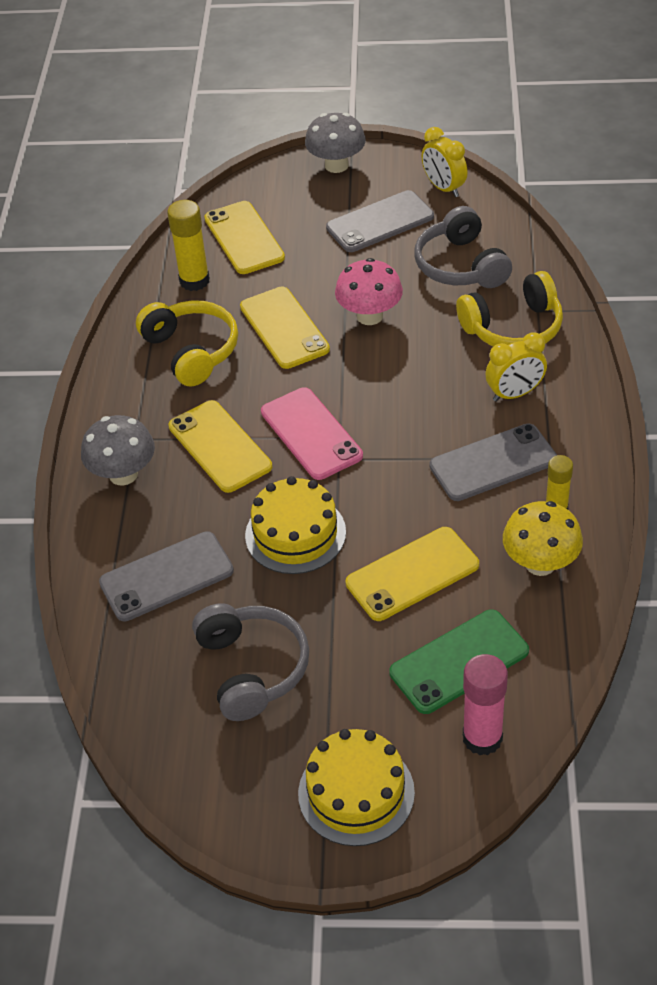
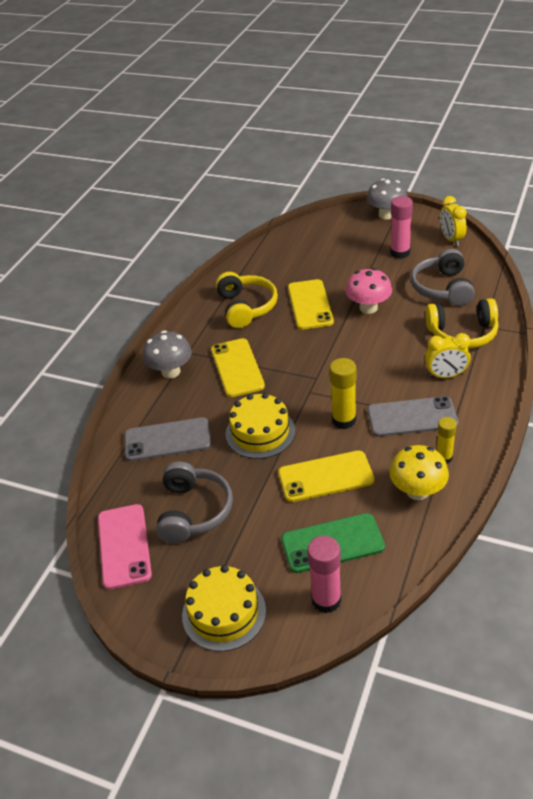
camera: 20 degrees right, 5 degrees down
yellow glue stick [167,200,210,291] -> yellow glue stick moved to [329,358,356,429]
yellow phone [204,201,285,274] -> none
pink phone [261,387,363,480] -> pink phone moved to [98,504,152,590]
grey phone [326,190,434,252] -> pink glue stick [390,196,413,259]

